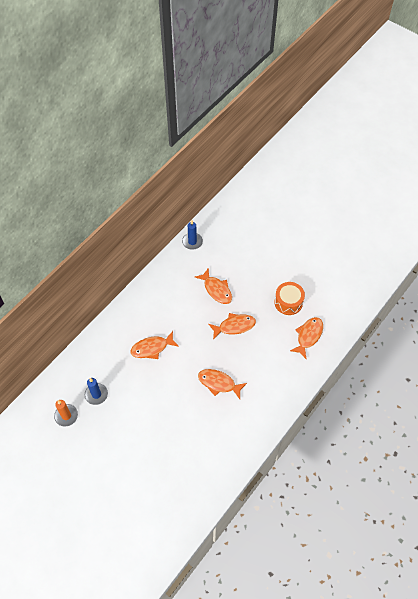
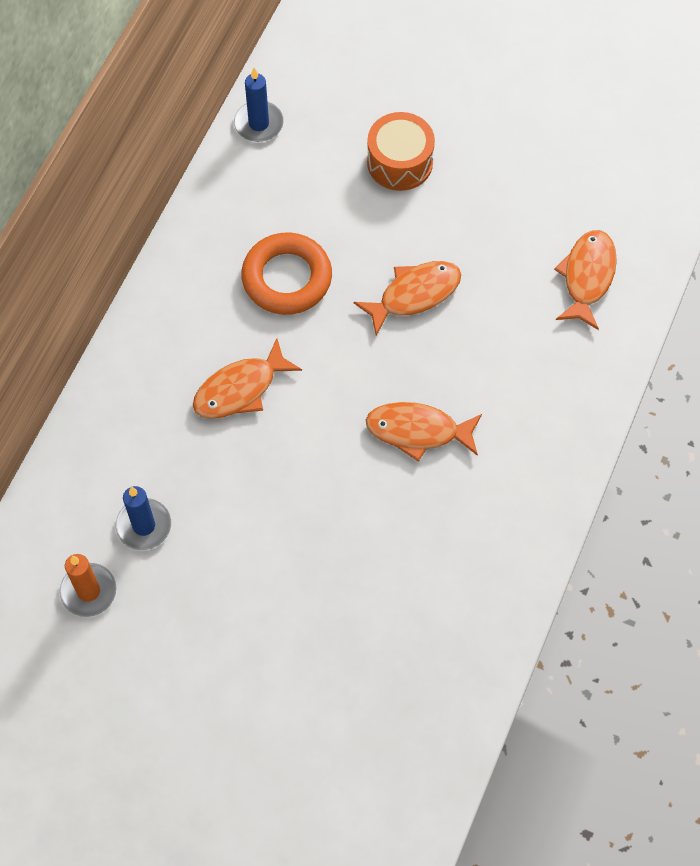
camera: 15 degrees left, 5 degrees up
orange fish [195,268,232,304] -> none
orange drum [274,282,305,315] -> orange drum moved to [367,112,435,191]
none -> orange ring [241,233,332,315]

